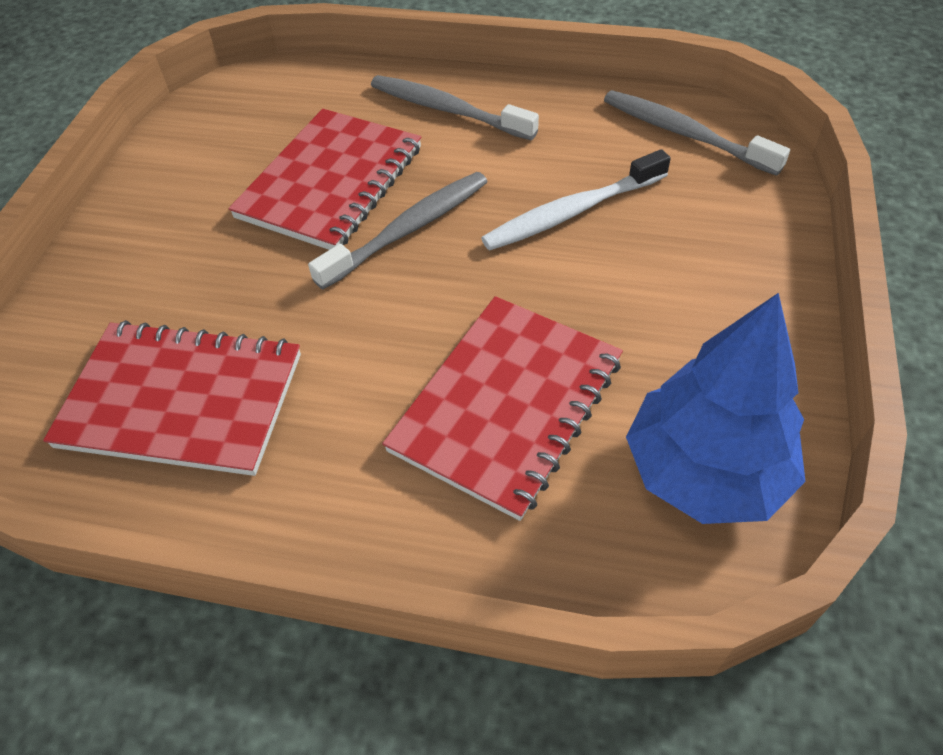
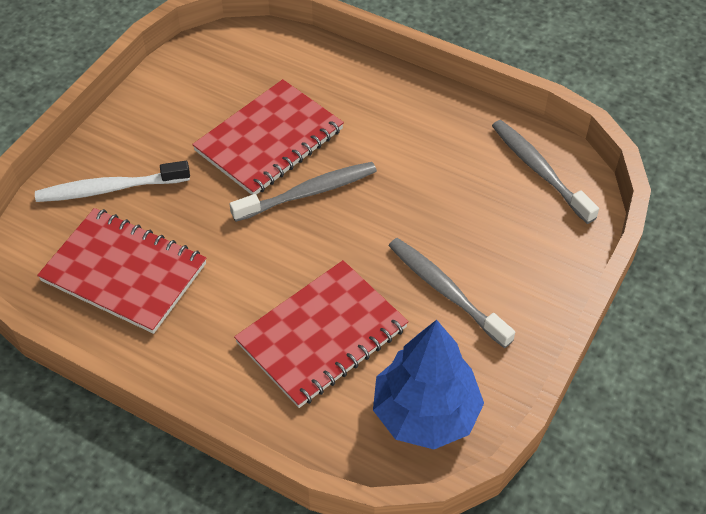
camera: 15 degrees right, 0 degrees up
grey toothbrush [371,75,539,140] -> grey toothbrush moved to [389,238,515,348]
white toothbrush [481,149,671,251] -> white toothbrush moved to [35,161,190,202]

